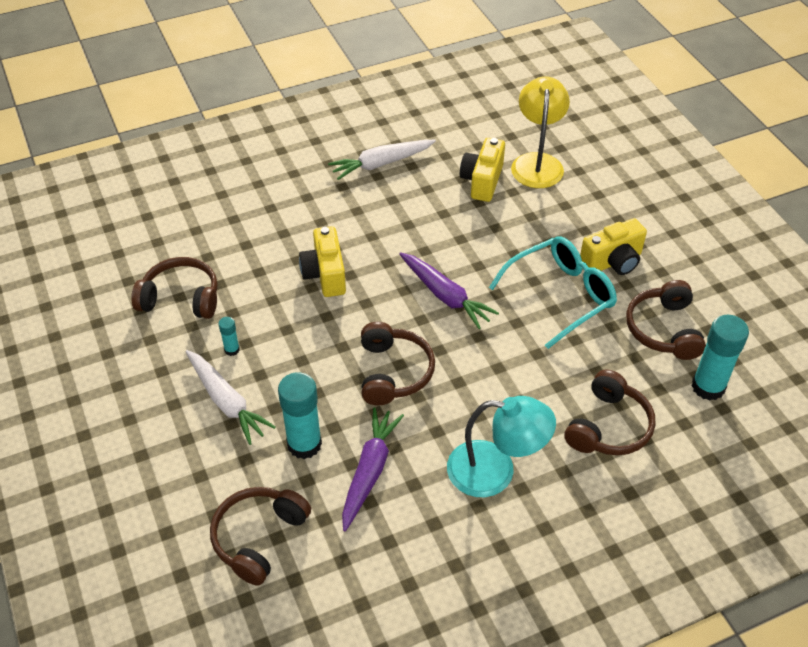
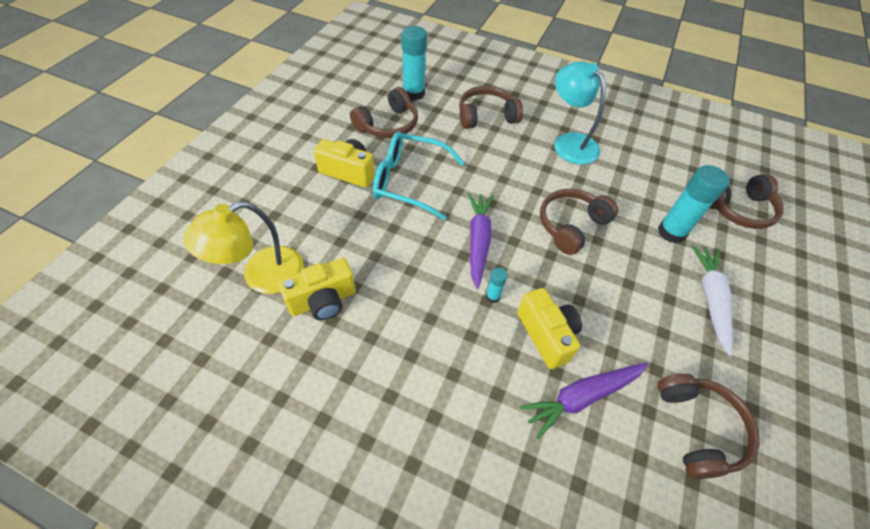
camera: 135 degrees left, 5 degrees up
brown headphones [131,257,218,319] -> brown headphones turned 150 degrees counterclockwise [657,374,760,479]
turquoise glue stick [218,317,240,356] -> turquoise glue stick moved to [486,268,508,303]
yellow camera [299,226,346,297] -> yellow camera turned 60 degrees counterclockwise [517,288,582,369]
white carrot [328,140,436,180] -> none
purple carrot [342,407,404,531] -> purple carrot moved to [520,363,648,439]

